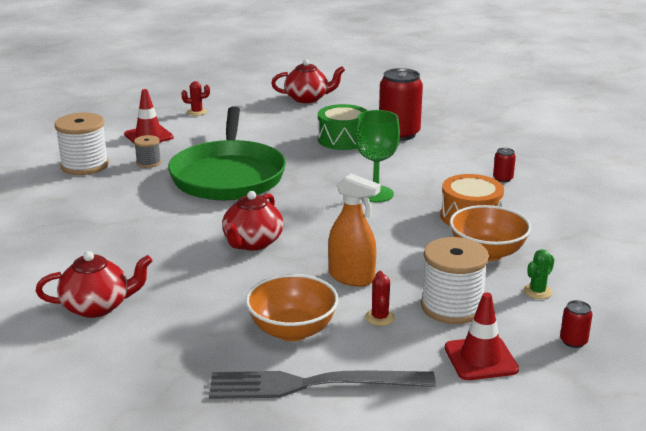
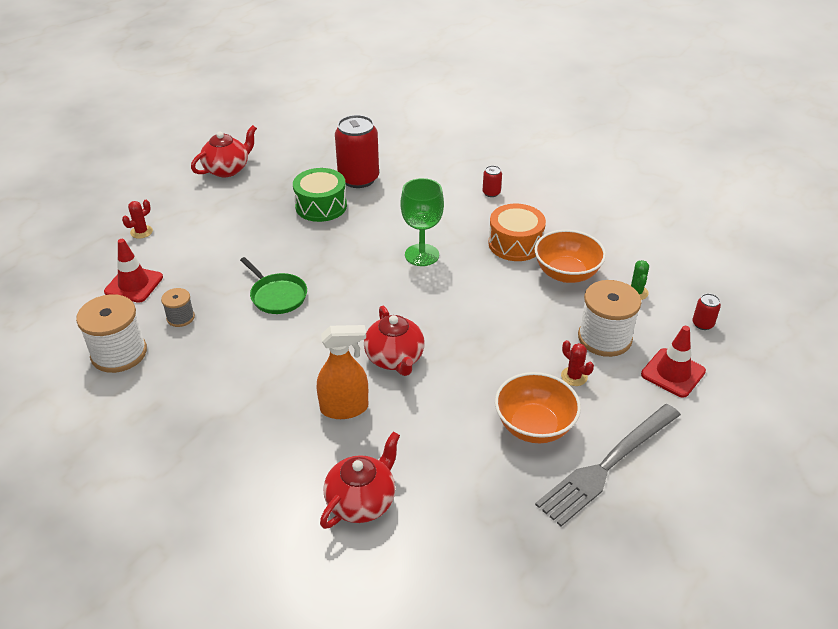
camera: 40 degrees left, 15 degrees up
green pan [168,107,286,200] -> green pan [240,257,307,314], size x0.46
orange spray bottle [328,174,381,287] -> orange spray bottle moved to [317,325,368,419]

